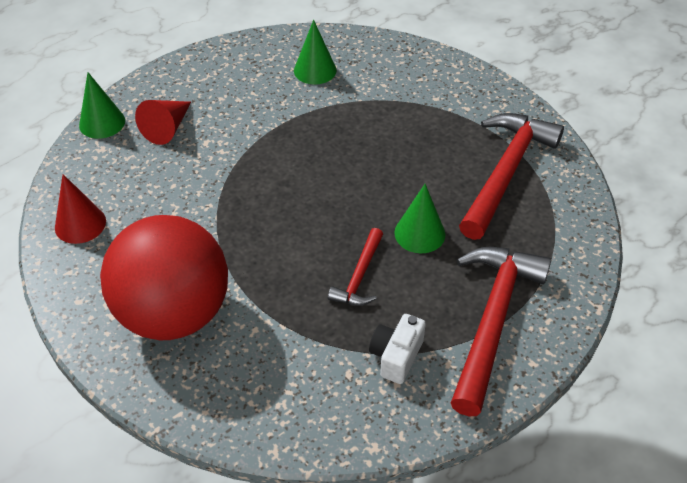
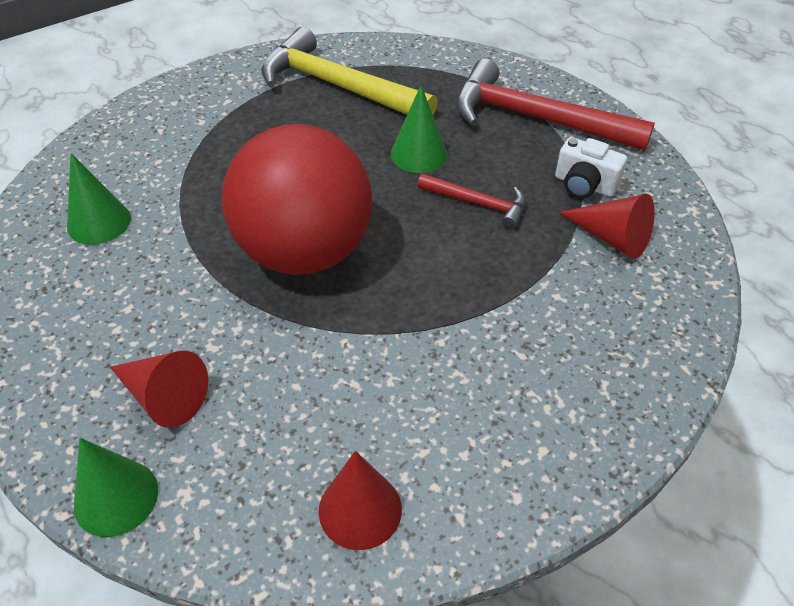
camera: 85 degrees left, 0 degrees up
red ball [100,215,228,340] -> red ball moved to [222,124,372,275]
red hammer [459,113,564,240] -> yellow hammer [262,27,437,115]
none -> red cone [558,194,655,259]

